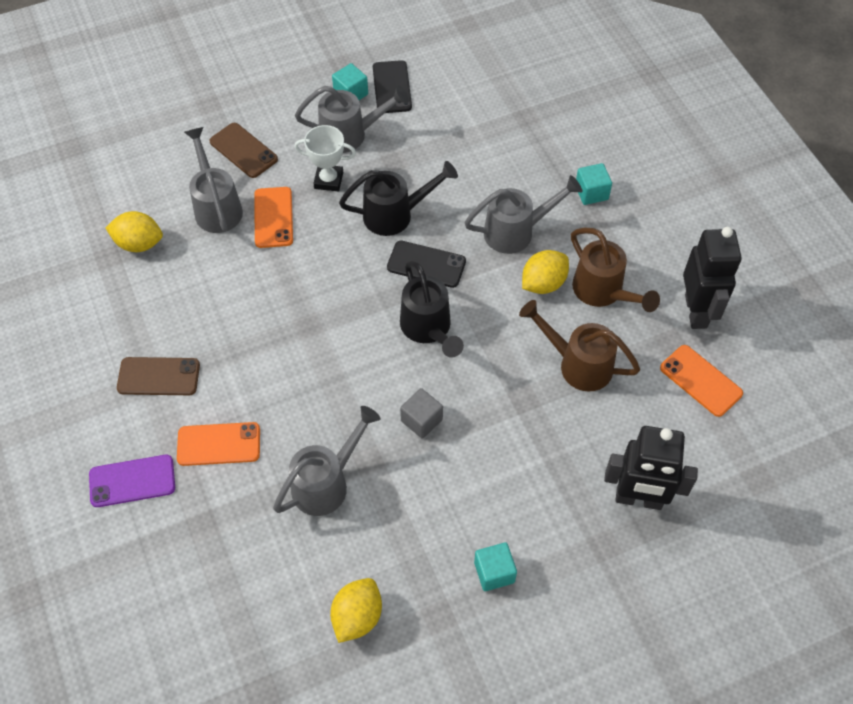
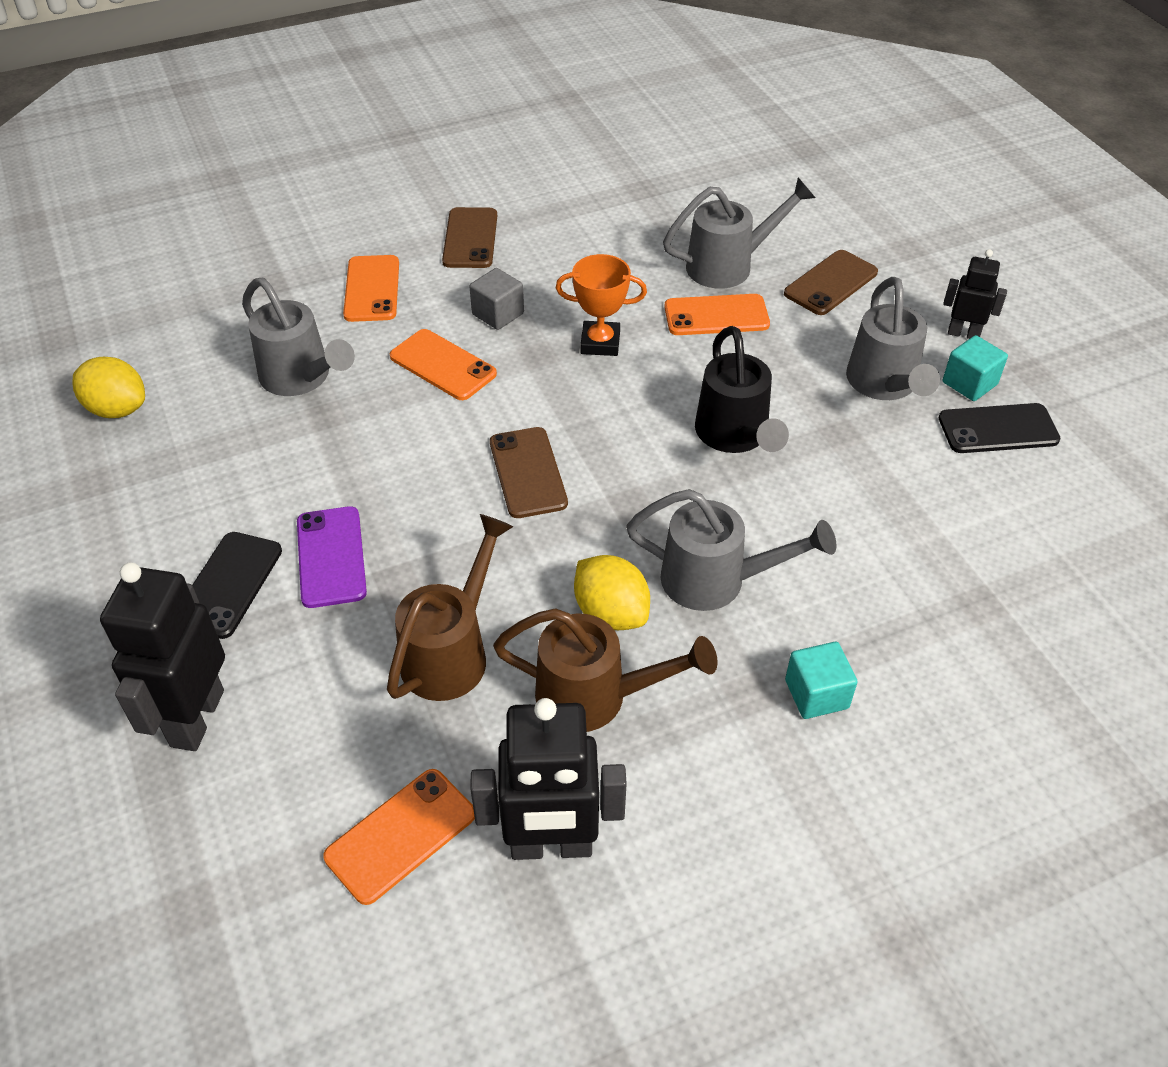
camera: 90 degrees right, 10 degrees down
purple phone [89,455,175,507] -> purple phone moved to [297,506,367,608]
yellow lemon [106,211,163,252] -> none
white trophy [294,125,356,191] -> none
black phone [387,240,466,288] -> black phone moved to [192,532,282,639]
black watering can [400,261,464,358] -> brown phone [490,427,568,518]
grey cube [400,388,443,439] -> grey cube moved to [469,268,524,330]
grey watering can [464,175,582,254] -> grey watering can turned 60 degrees counterclockwise [626,489,836,611]
turquoise cube [474,542,517,591] -> none
brown watering can [571,228,660,312] -> brown watering can turned 135 degrees counterclockwise [493,608,718,732]
none -> orange phone [390,329,497,400]
none -> orange trophy [556,254,647,356]
none -> black robot [943,249,1007,339]

